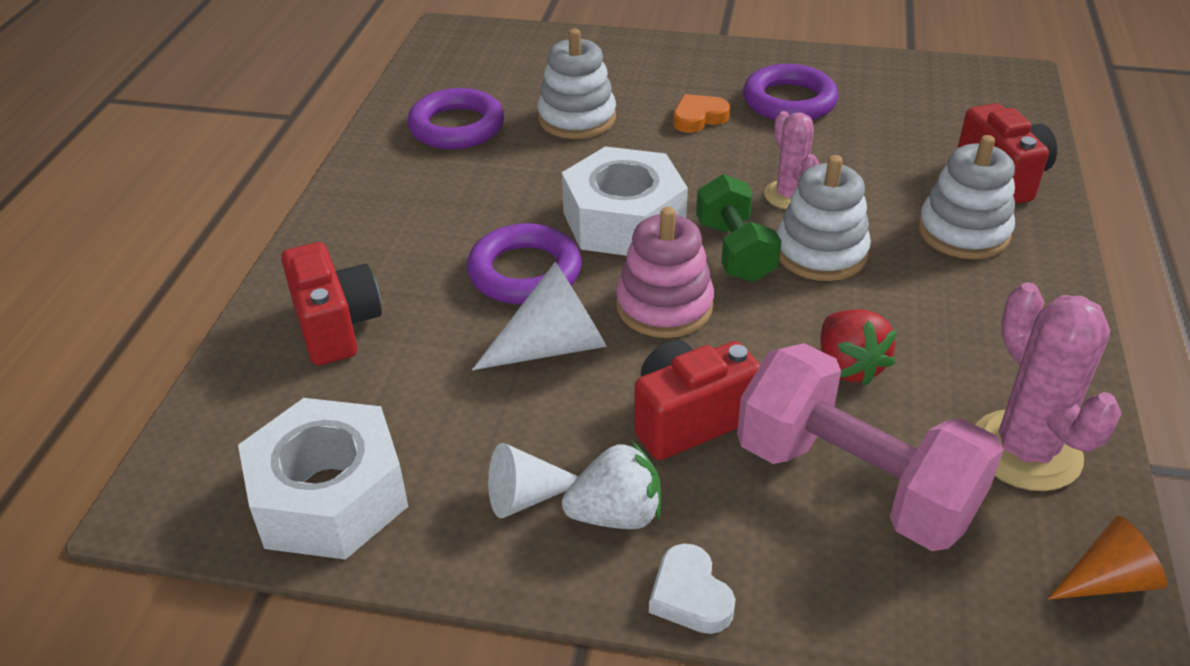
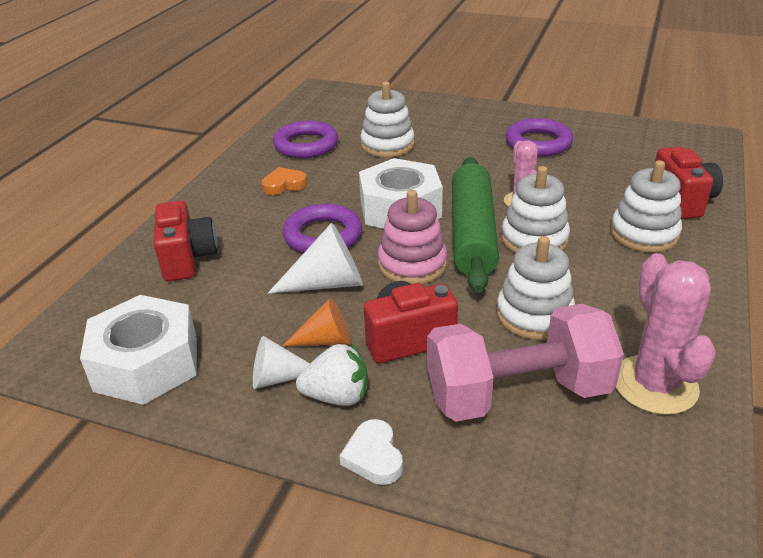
camera: 10 degrees right, 5 degrees down
orange heart [673,94,730,133] -> orange heart moved to [262,167,307,195]
green dumbbell [696,174,782,282] -> green rolling pin [452,157,499,293]
pink dumbbell [737,343,1004,551] -> pink dumbbell turned 60 degrees counterclockwise [427,304,624,422]
red strawberry [821,310,897,386] -> white stacking toy [497,236,575,340]
orange cone [1048,516,1167,600] -> orange cone moved to [282,298,350,346]

